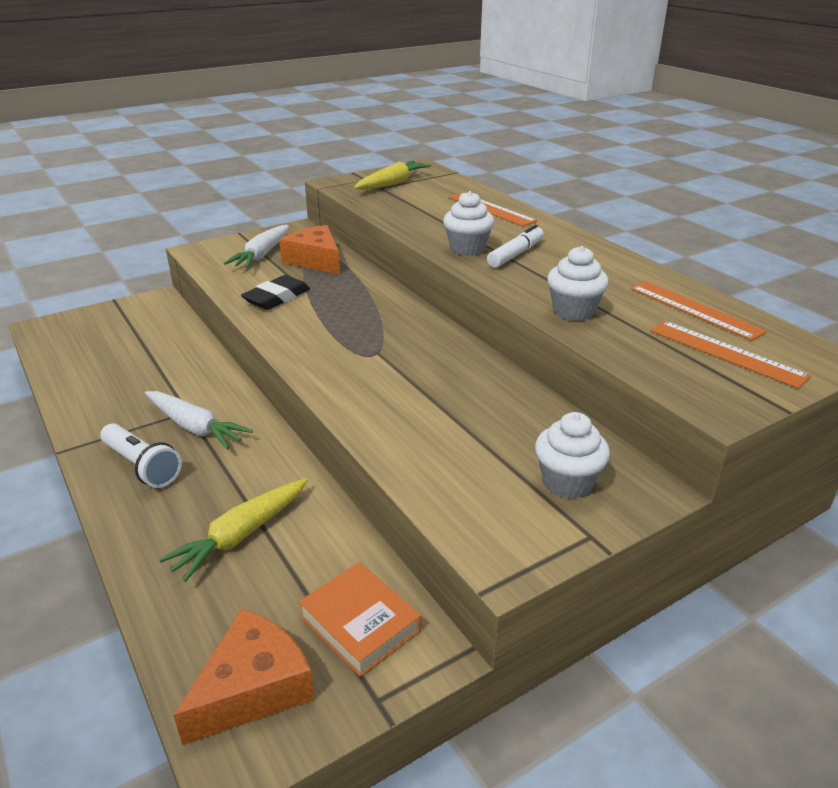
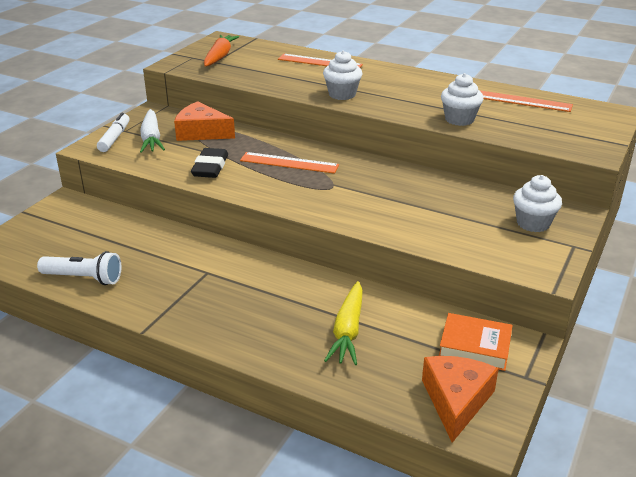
camera: 30 degrees left, 0 degrees up
white flashlight [100,423,182,488] -> white flashlight moved to [37,251,122,285]
white carrot [145,391,253,449] -> none
yellow carrot [354,161,431,190] -> orange carrot [204,35,240,67]
white marker [487,225,544,268] -> white marker moved to [97,113,130,152]
orange ruler [650,321,811,389] -> orange ruler moved to [240,152,339,174]

